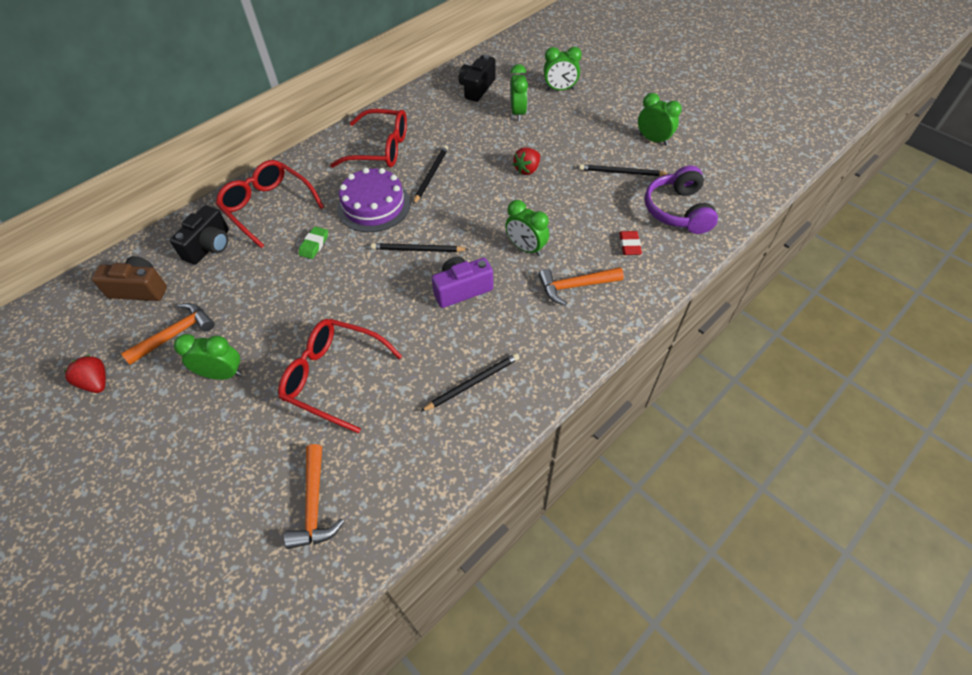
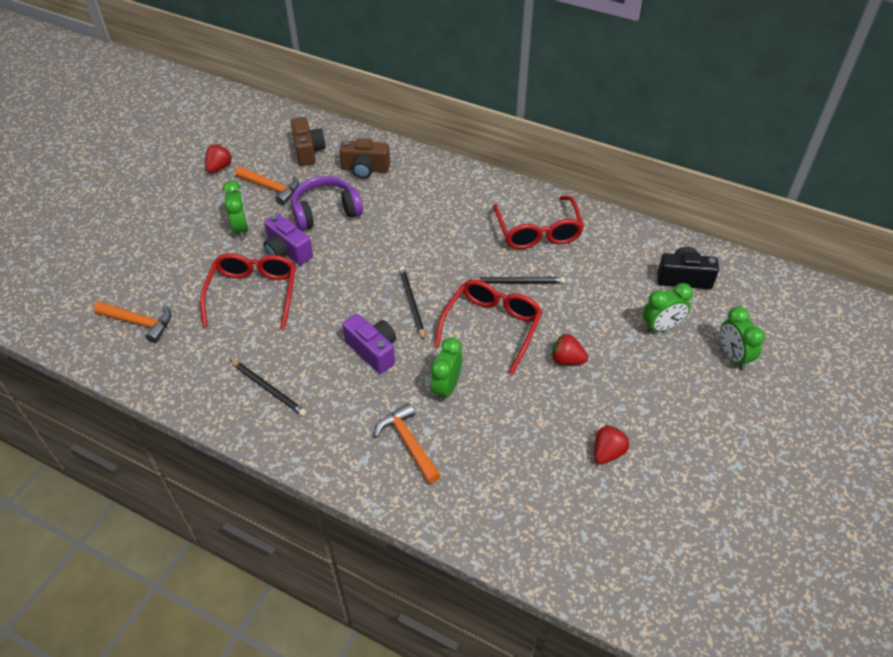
camera: 70 degrees right, 5 degrees down
black camera [170,205,229,265] -> brown camera [339,138,390,179]
red glasses [216,160,324,248] -> red glasses moved to [434,280,542,375]
orange hammer [284,444,344,549] -> orange hammer turned 135 degrees counterclockwise [94,301,171,343]
green eraser [299,226,328,259] -> none
purple cake [337,168,411,232] -> none
black pencil [579,164,670,176] -> red strawberry [594,425,629,464]
red eraser [619,231,642,255] -> none
green clock [638,93,682,146] -> none
purple headphones [645,165,718,234] -> purple headphones moved to [292,176,363,231]
none -> purple camera [263,213,313,265]

